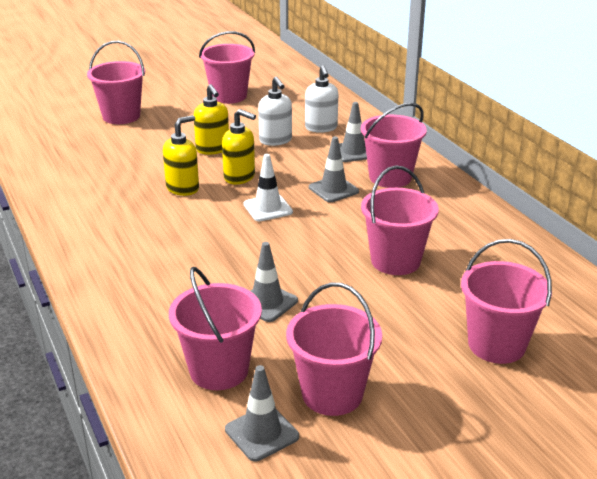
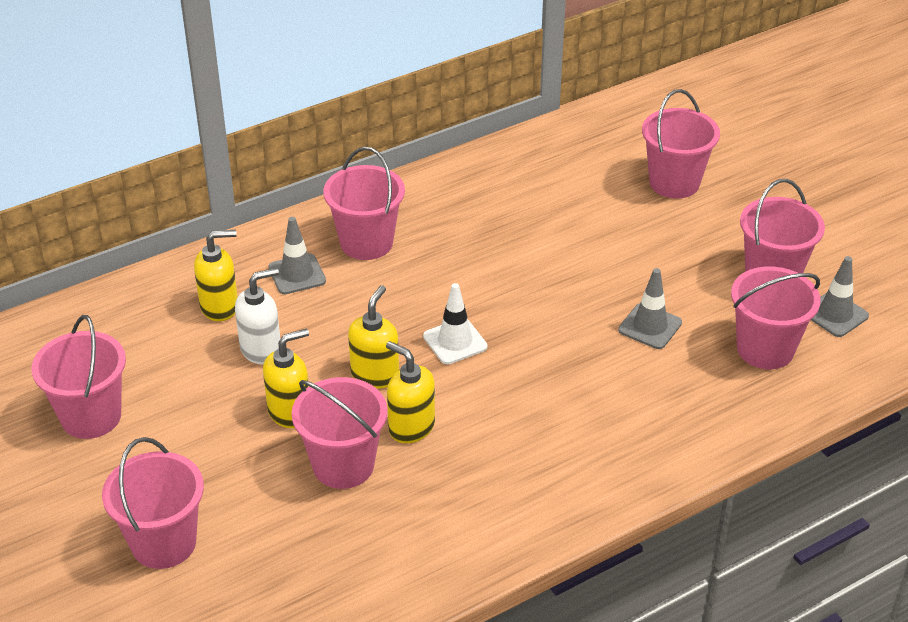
camera: 95 degrees left, 10 degrees up
white soap dispenser [305,65,338,133] -> yellow soap dispenser [194,230,238,321]
grey traffic cone [309,136,359,202] -> none
pink bucket [361,166,439,275] -> pink bucket moved to [292,377,387,489]

